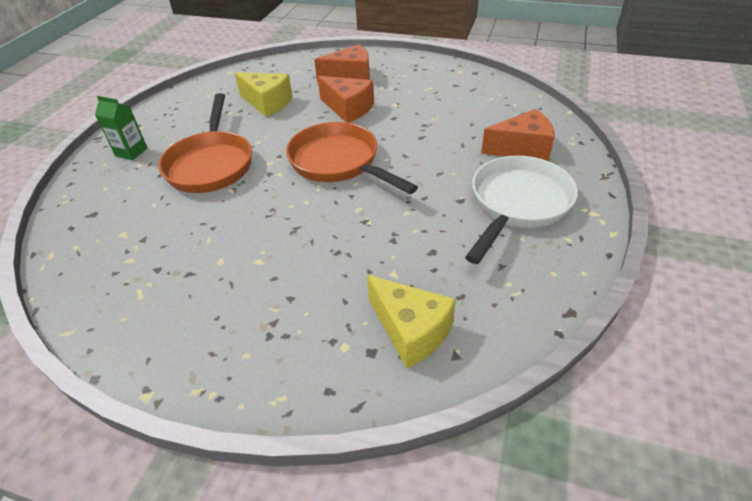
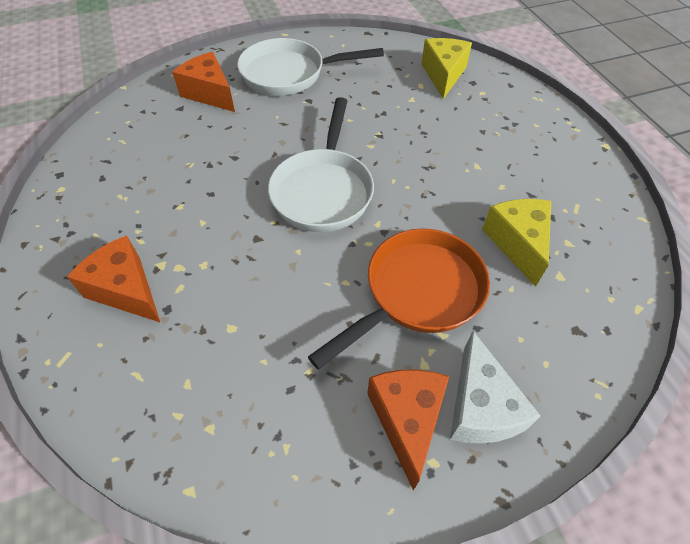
camera: 130 degrees left, 10 degrees up
green carton [95,96,147,160] -> white cheese [450,331,541,444]
yellow cheese [235,72,293,117] -> yellow cheese moved to [482,199,551,287]
orange pan [286,122,418,194] -> white pan [268,97,374,232]
orange cheese [317,76,374,123] -> orange cheese moved to [367,370,449,490]

